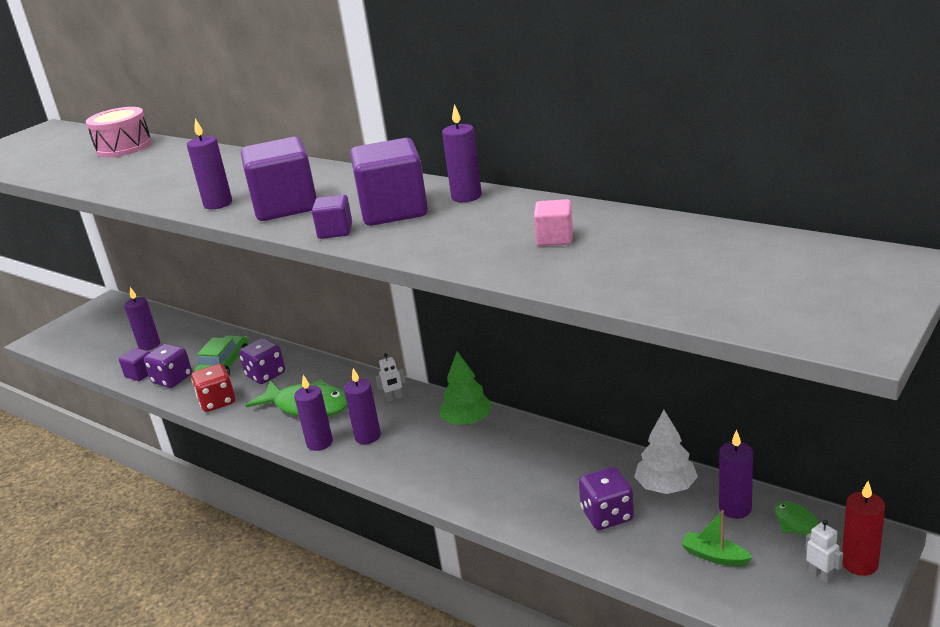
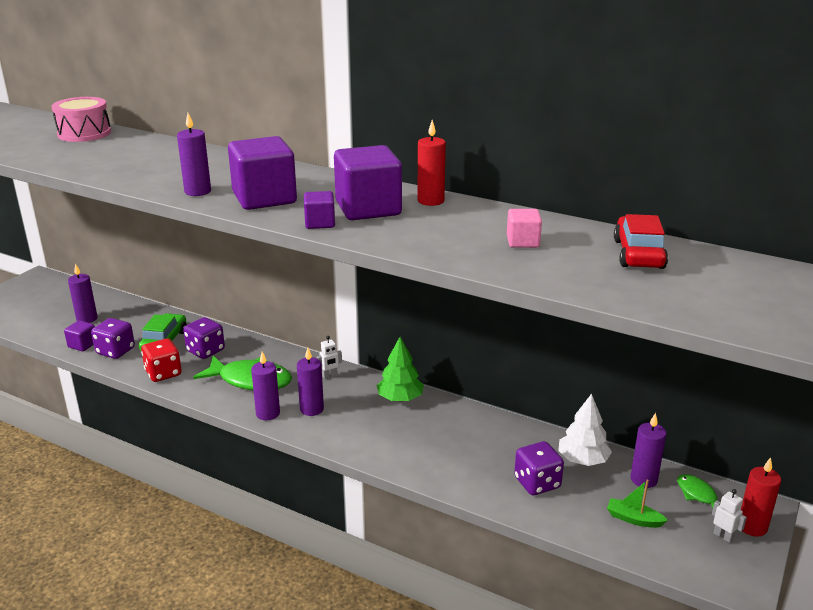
camera: 10 degrees left, 0 degrees up
purple candle [442,104,482,202] -> red candle [417,120,446,206]
none -> red car [614,214,668,269]

